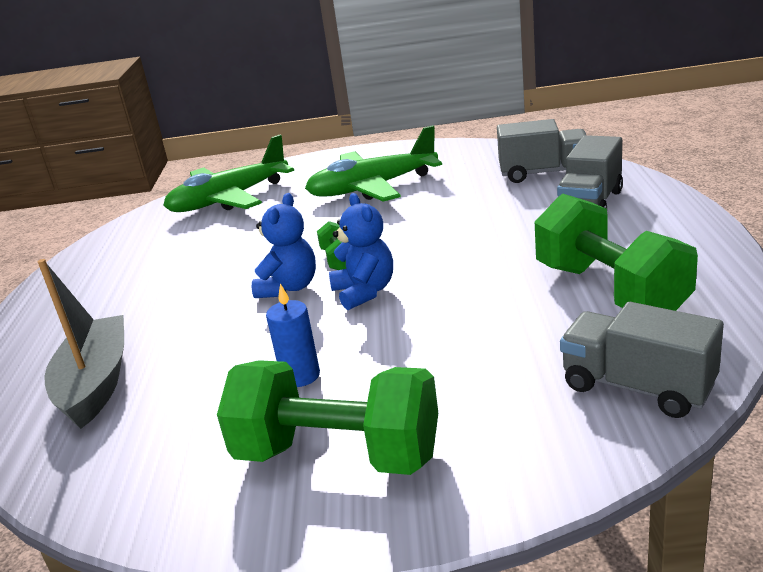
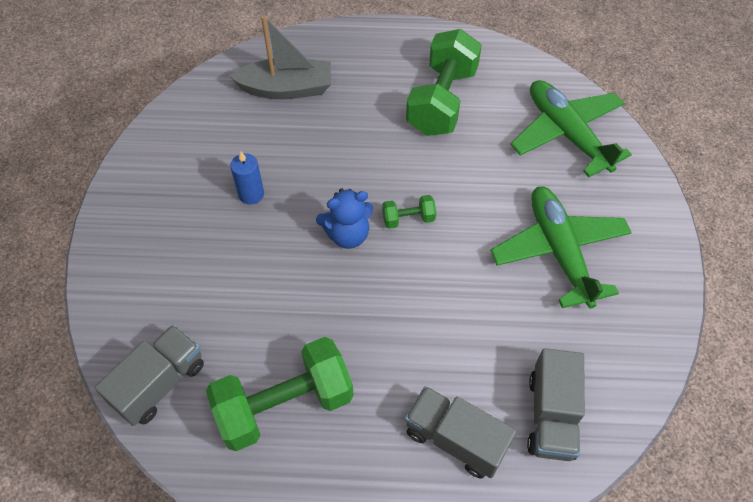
camera: 90 degrees right, 30 degrees up
green dumbbell [217,360,438,475] -> green dumbbell moved to [406,29,482,136]
blue teddy bear [252,193,316,298] -> none

